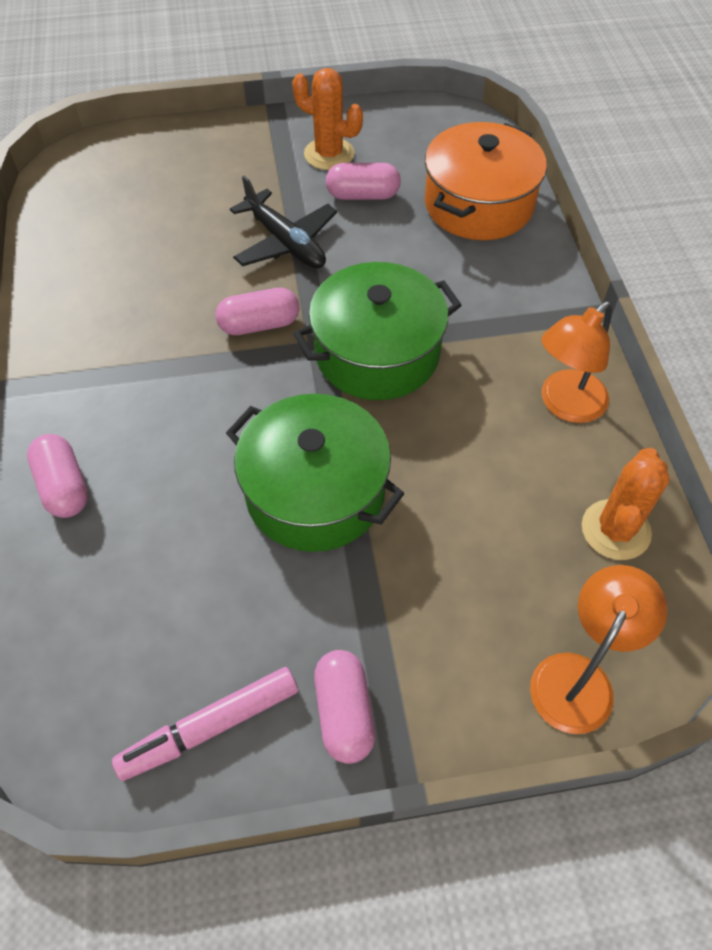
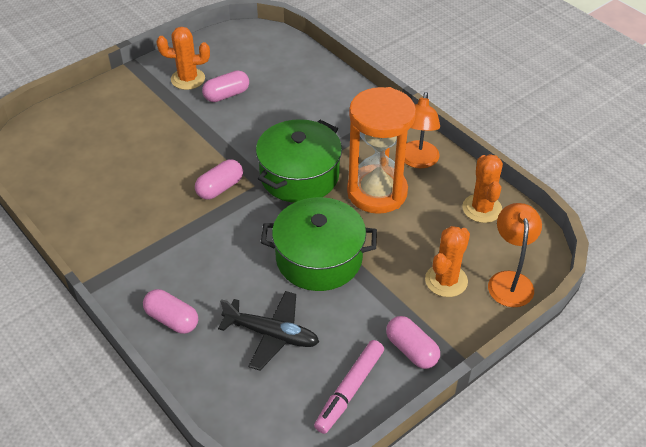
camera: 30 degrees left, 10 degrees down
black plane [230,176,337,268] -> black plane moved to [218,291,319,371]
orange pot [425,122,547,240] -> none
none -> orange hourglass [347,87,416,214]
none -> orange cactus [425,226,470,297]

